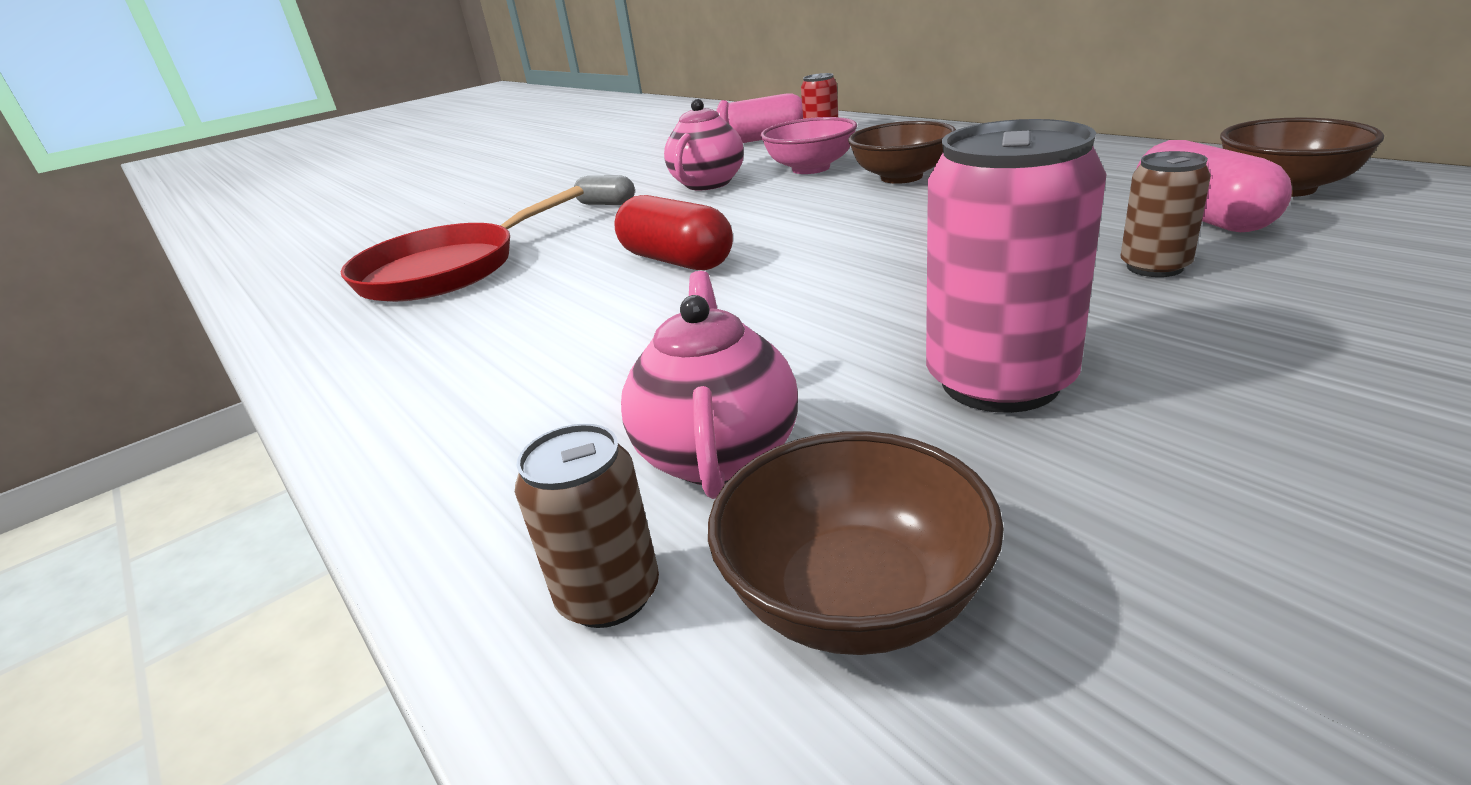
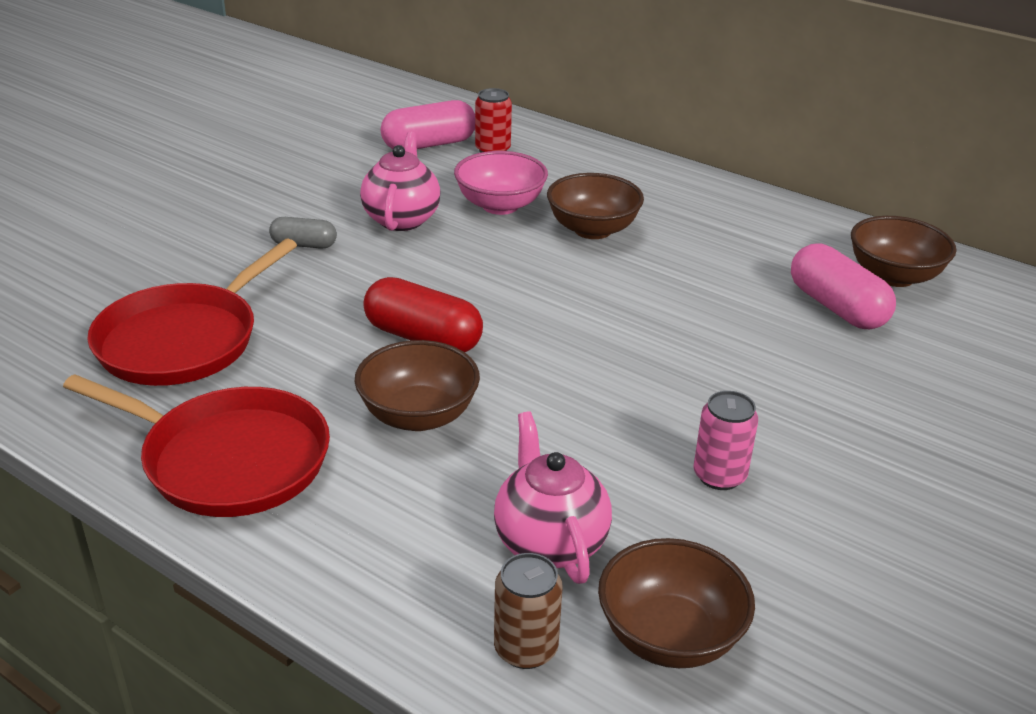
camera: 20 degrees left, 5 degrees up
pink can [926,119,1107,413] -> pink can [693,391,758,490], size x0.55
brown can [1120,151,1211,277] -> none
none -> red pan [63,375,330,517]
none -> brown bowl [355,340,480,431]

